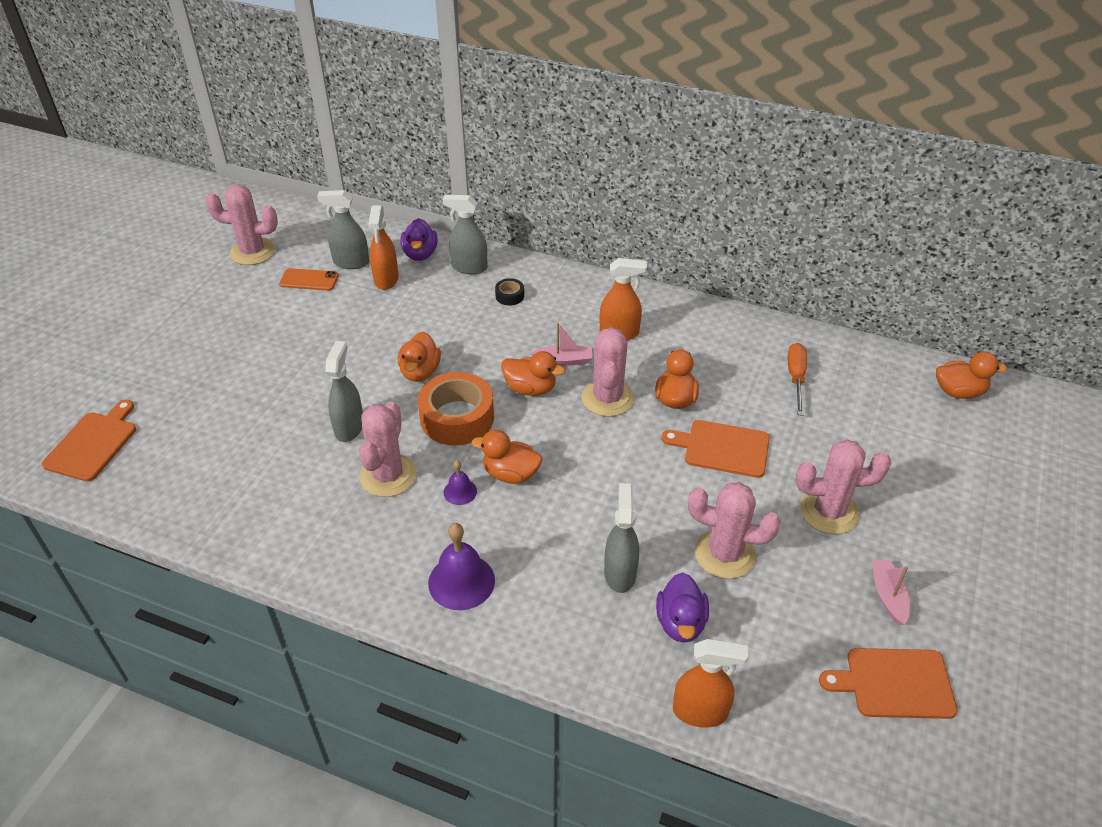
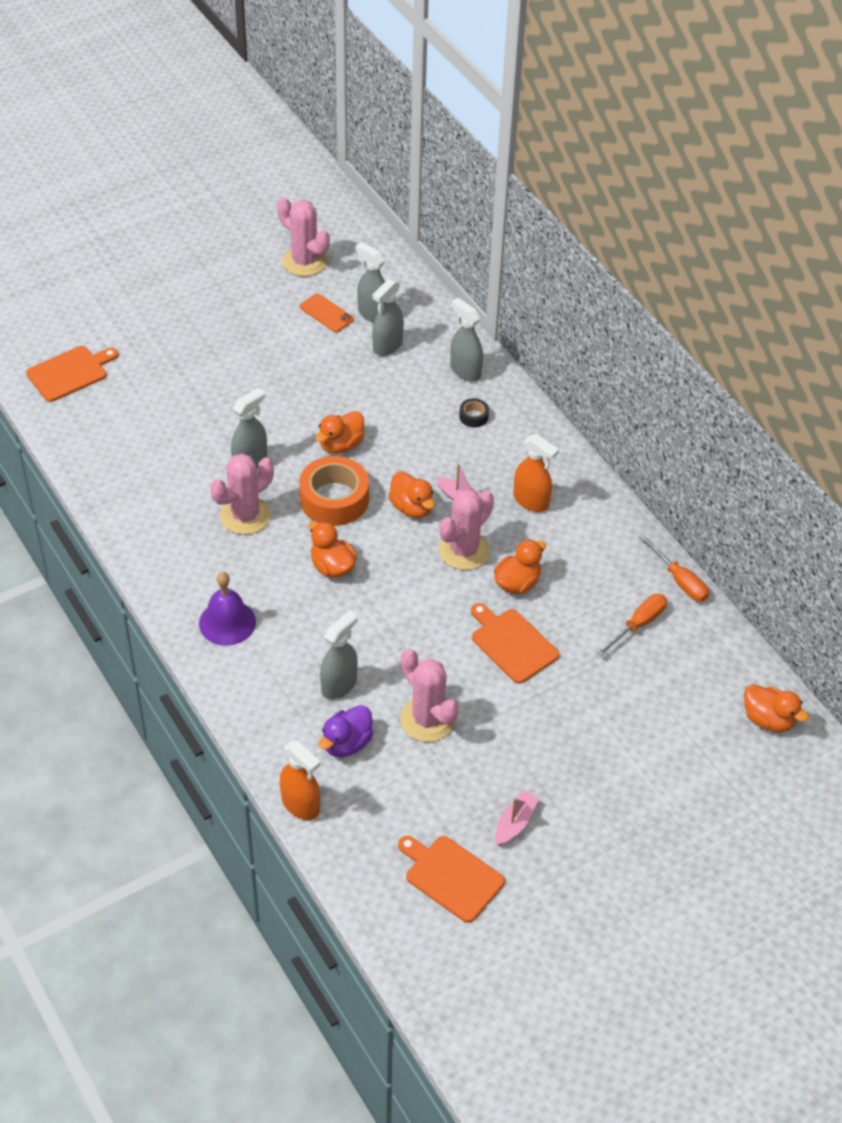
camera: 35 degrees right, 5 degrees up
orange spray bottle [369,205,399,290] -> grey spray bottle [372,279,404,356]
purple duck [401,218,438,261] -> none
purple bell [443,461,477,505] -> none
pink cactus [796,439,891,534] -> none
none -> orange screwdriver [639,534,709,602]

